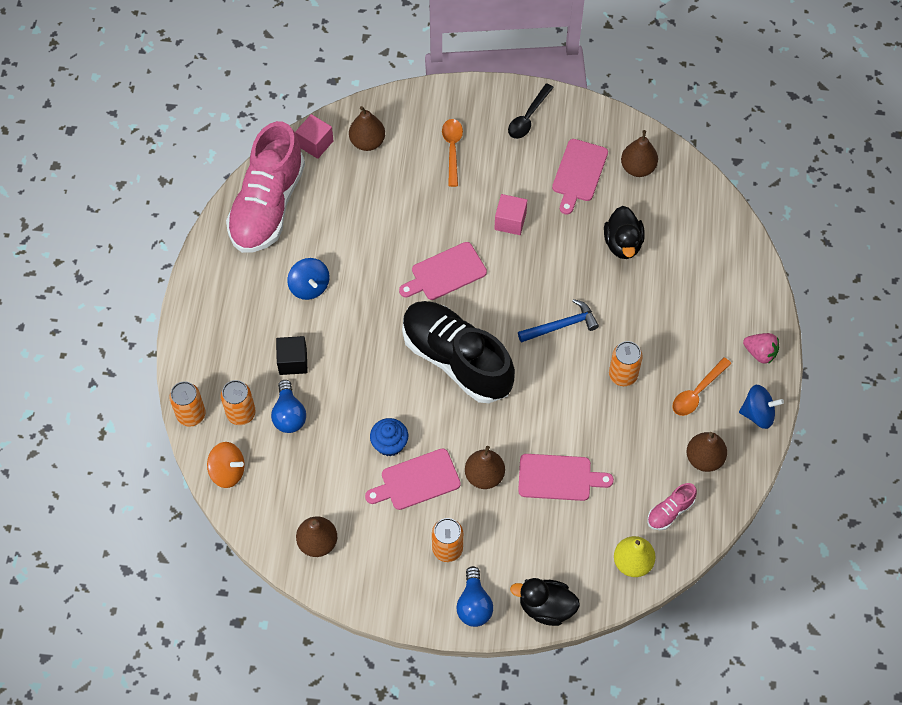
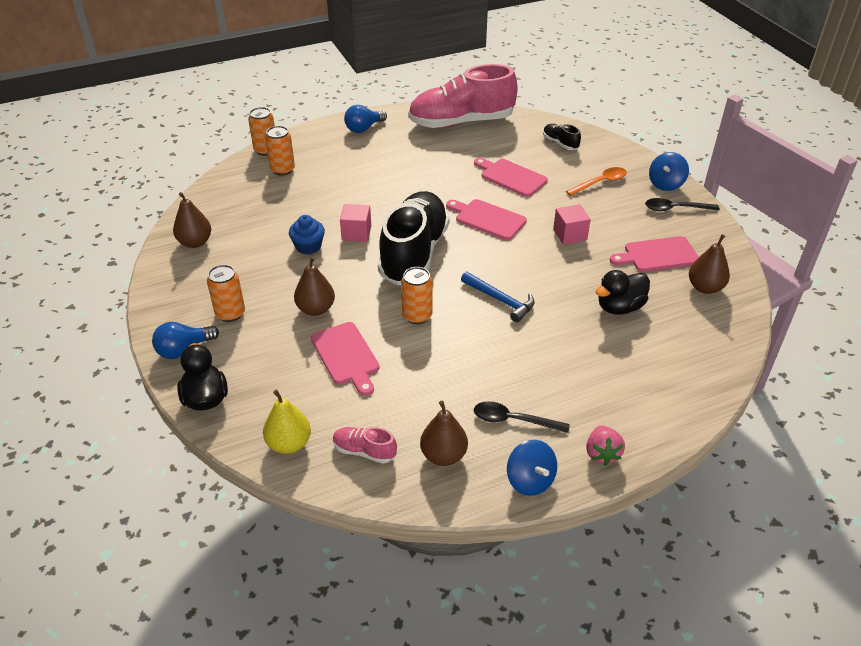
camera: 60 degrees right, 20 degrees down
orange spinning top [207,442,245,488] -> none
blue light bulb [271,380,306,433] -> blue light bulb moved to [344,105,387,133]
black cube [276,336,308,375] -> none
blue spinning top [287,258,329,300] -> blue spinning top moved to [649,152,689,191]
pink cube [295,114,334,159] -> pink cube moved to [340,204,371,242]
brown pear [349,106,385,151] -> black shoe [543,124,581,150]
pink cutting board [365,448,461,510] -> pink cutting board moved to [474,158,548,197]
orange can [609,341,643,386] -> orange can moved to [401,267,433,324]
orange spoon [673,357,732,416] -> black spoon [474,401,570,433]

